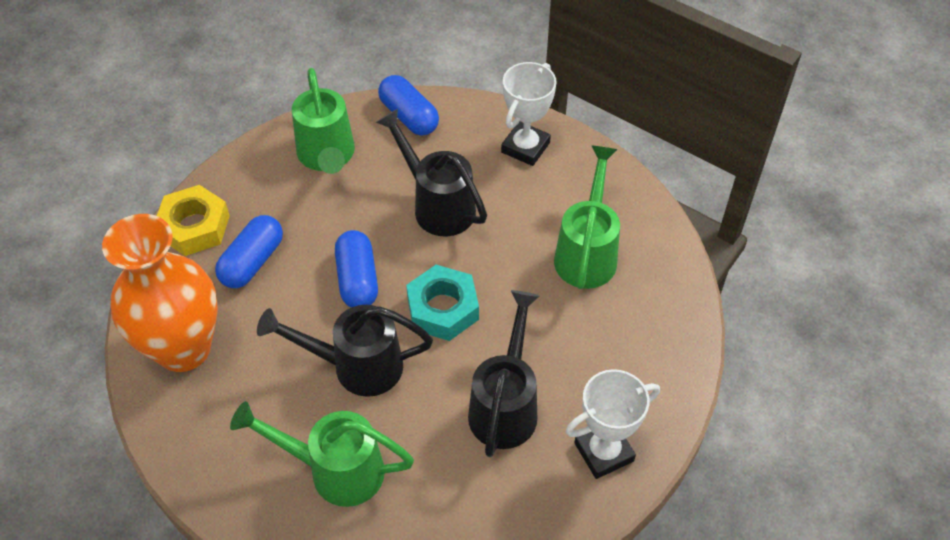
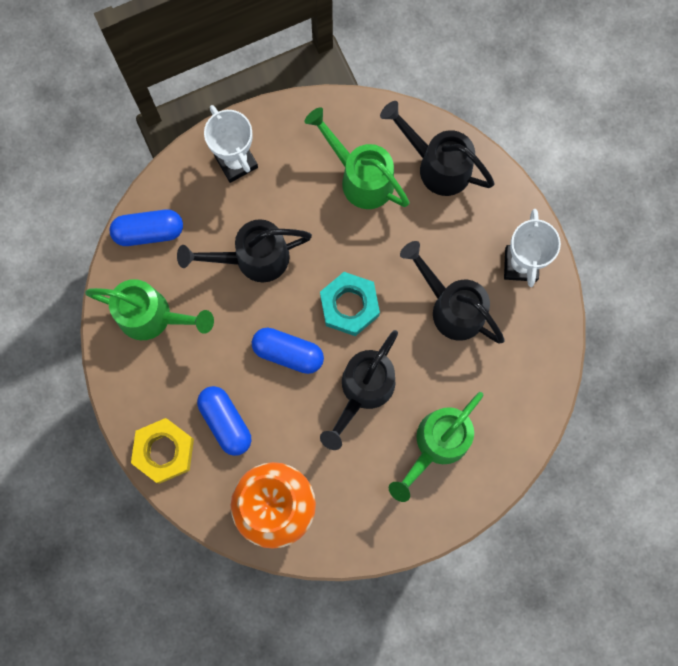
camera: 60 degrees left, 25 degrees up
none -> black watering can [380,101,495,196]

